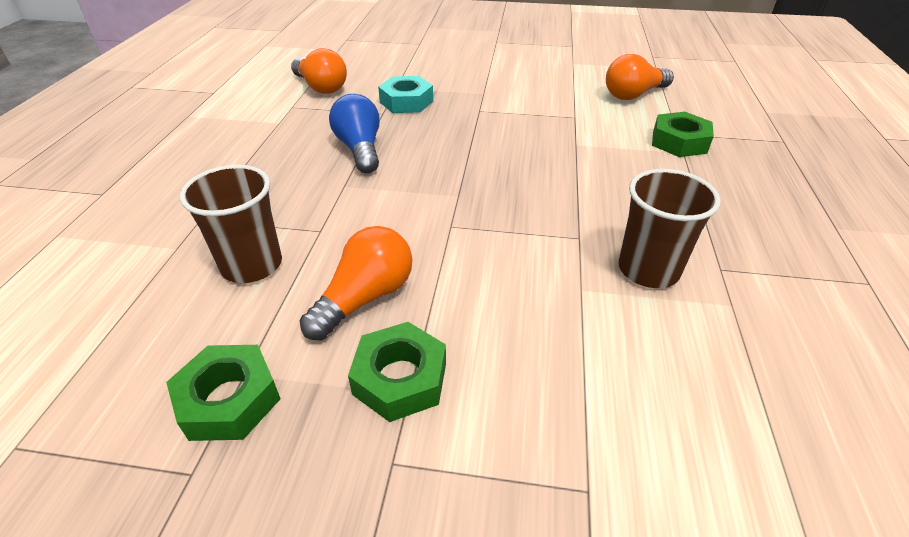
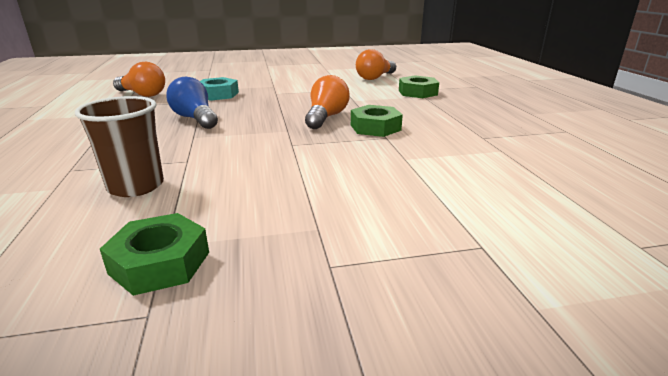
camera: 20 degrees left, 15 degrees down
orange light bulb [300,226,412,340] -> orange light bulb moved to [305,75,350,129]
green nut [348,322,446,422] -> green nut moved to [351,105,403,137]
brown cup [618,169,721,288] -> none

